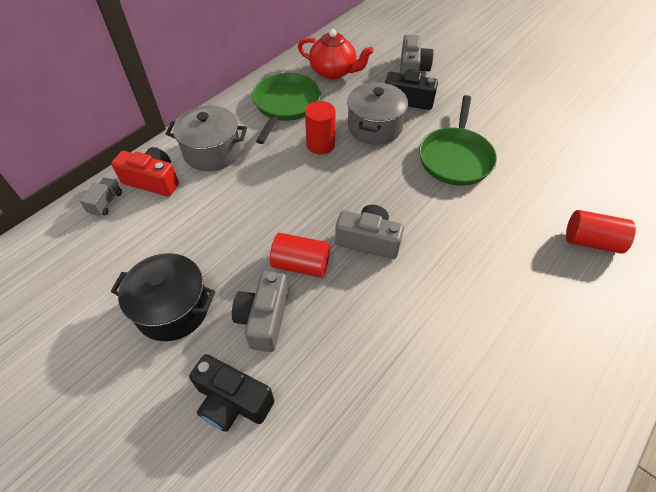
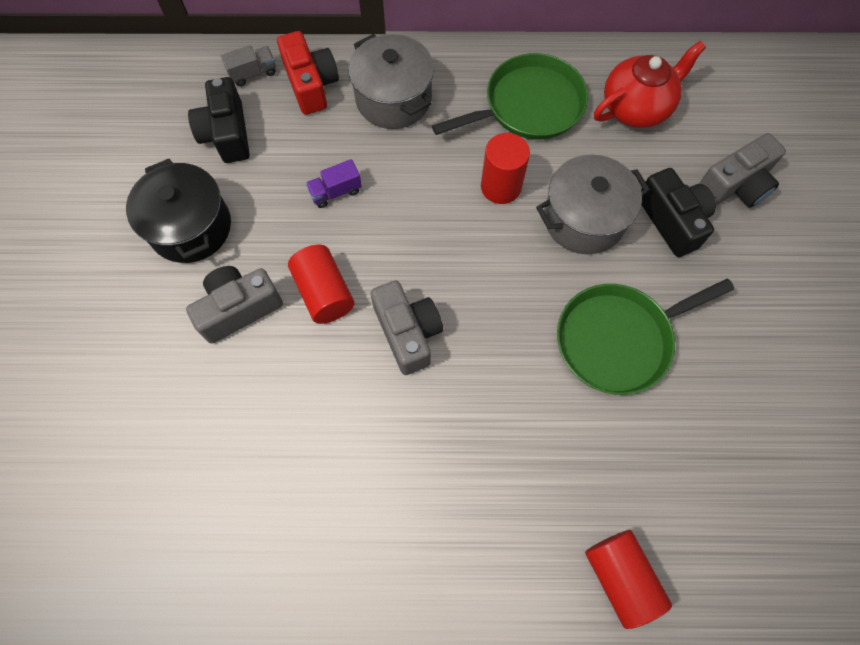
camera: 50 degrees right, 15 degrees up
black camera [189,354,274,432] -> black camera moved to [188,77,250,163]
red teapot [298,29,374,79] -> red teapot turned 105 degrees counterclockwise [594,41,706,128]
none -> purple truck [306,159,362,208]

